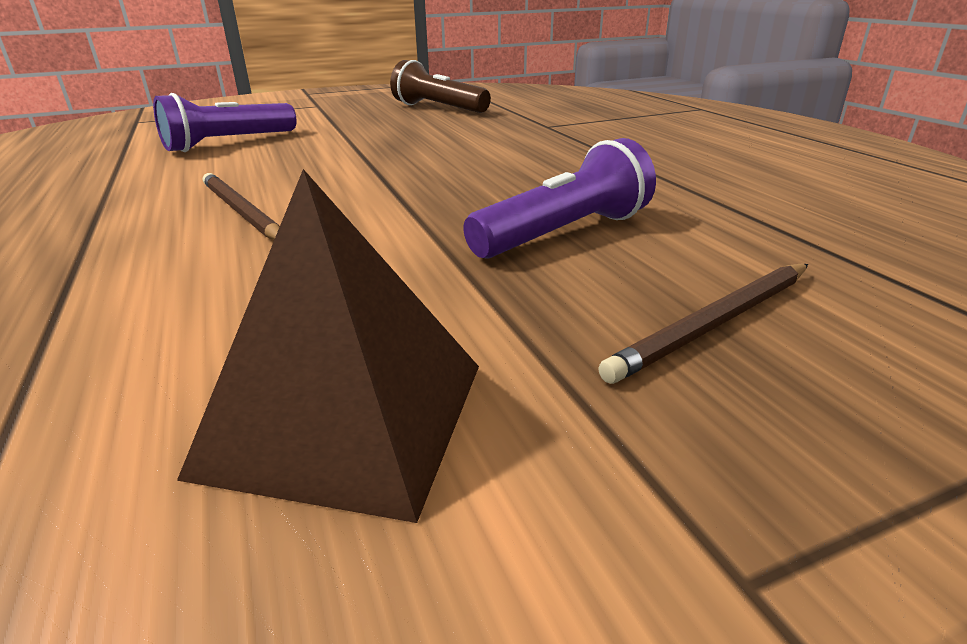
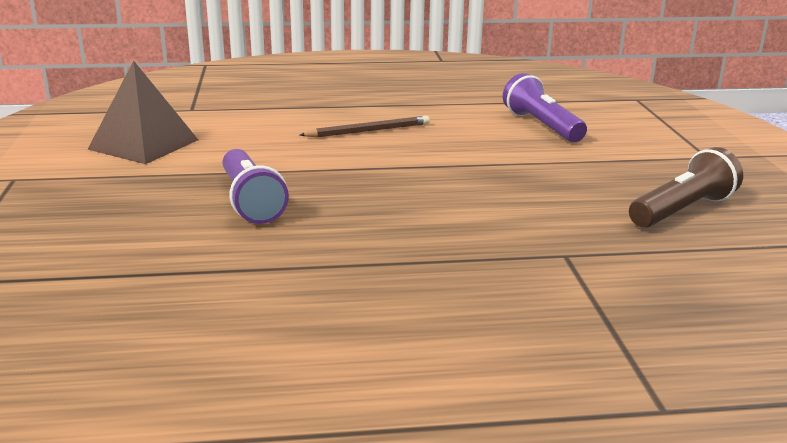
camera: 105 degrees right, 5 degrees down
brown pencil [598,263,808,384] -> none

